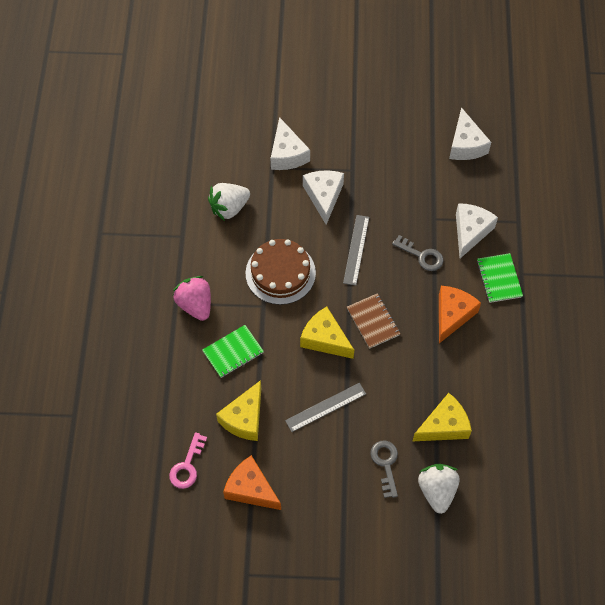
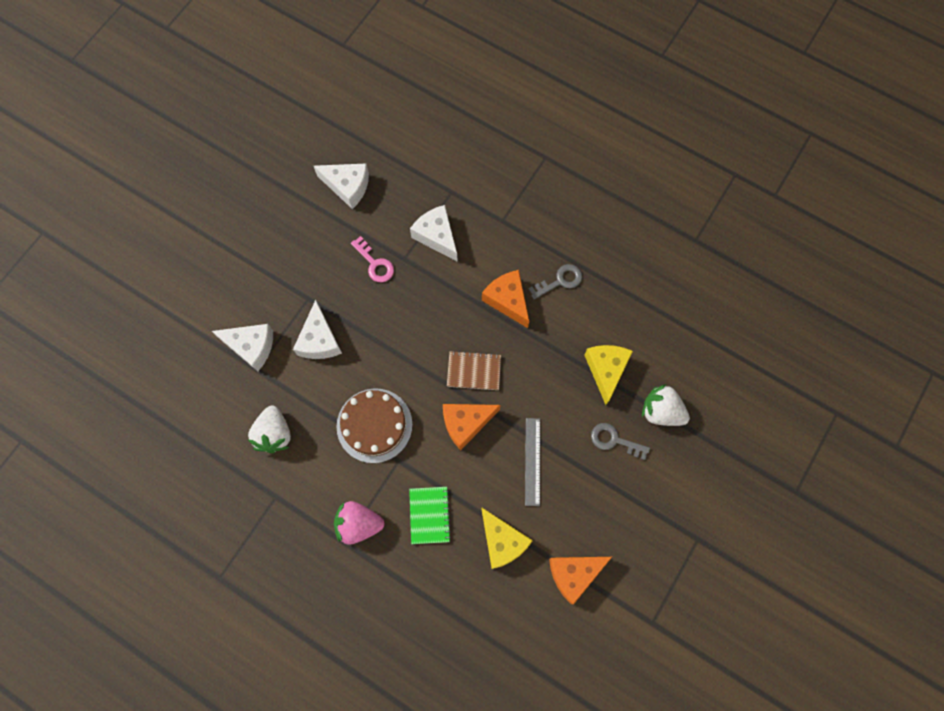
camera: 60 degrees left, 10 degrees up
pink key [169,432,207,489] -> pink key moved to [351,236,394,283]
yellow cheese [300,307,354,359] -> orange cheese [443,404,500,450]
white cheese [303,170,344,225] -> white cheese turned 120 degrees counterclockwise [293,300,342,359]
grey ruler [343,215,369,286] -> none
grey key [392,235,444,271] -> grey key moved to [529,264,582,299]
green notebook [477,253,523,303] -> none

